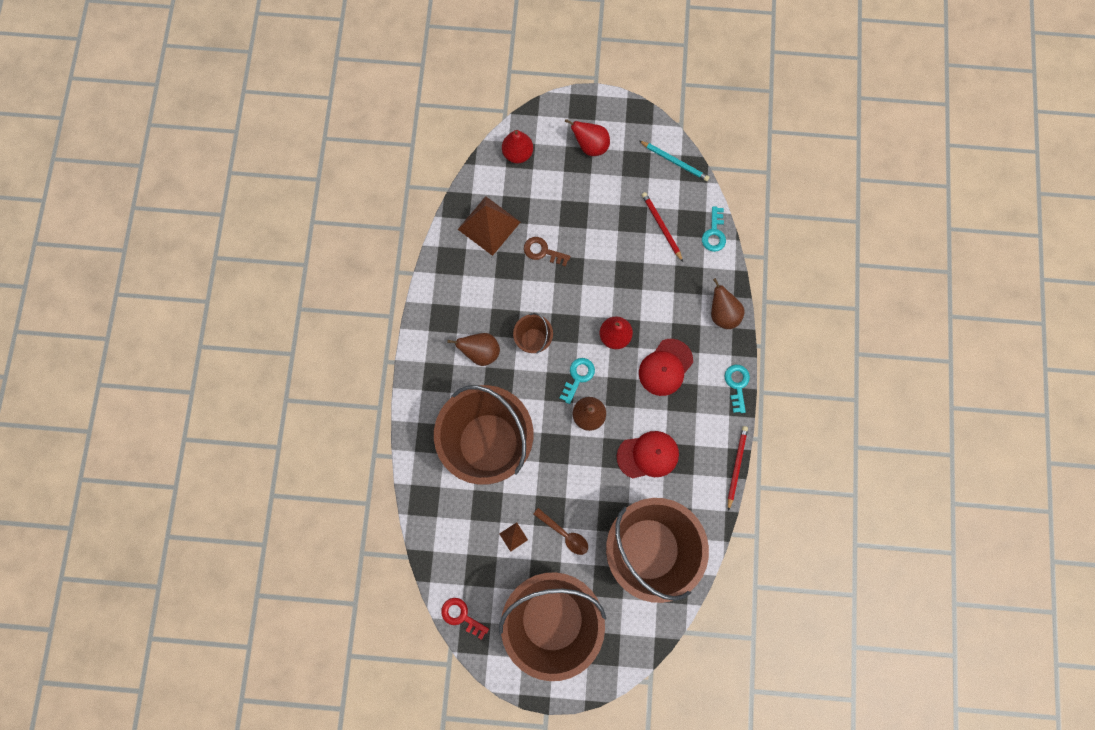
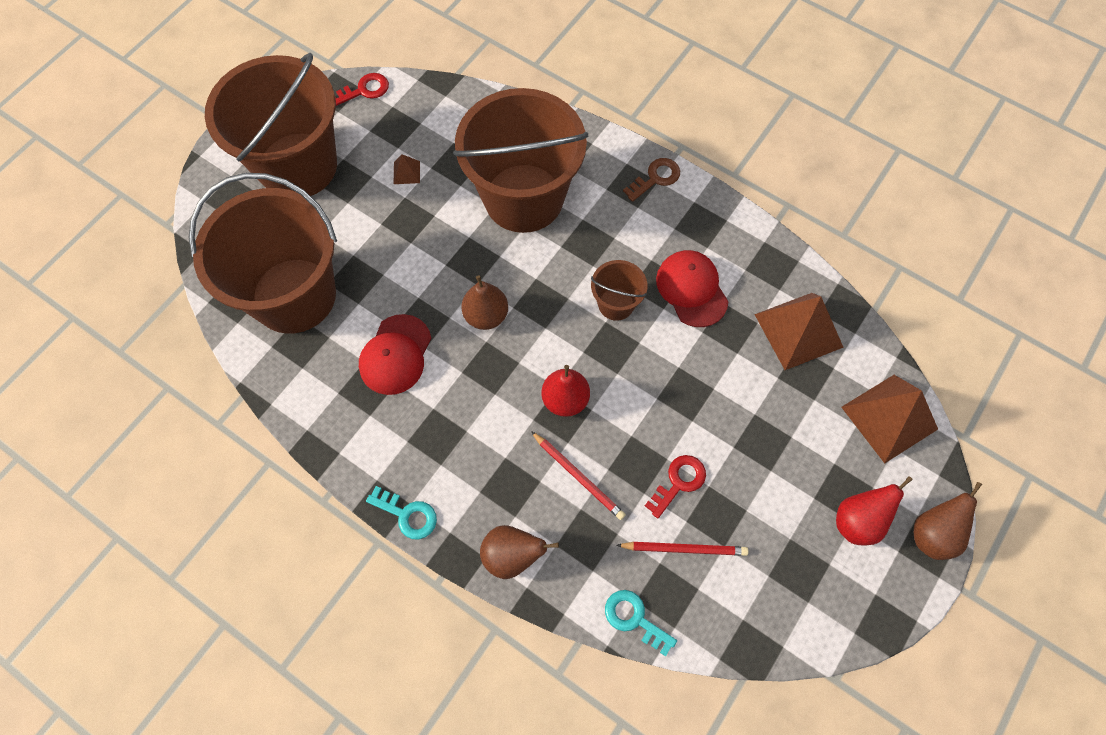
camera: 120 degrees right, 10 degrees down
brown pear [447,333,500,366] -> brown pear moved to [914,482,982,560]
red pear [502,130,533,163] -> brown pyramid [841,375,938,463]
brown key [524,237,570,267] -> brown key moved to [623,158,680,202]
brown spoon [533,508,588,555] -> none
turquoise key [560,358,595,404] -> none
turquoise pencil [639,141,710,181] -> none
red cap [639,339,693,396] -> red cap moved to [656,250,729,327]
red pencil [728,426,748,511] -> red pencil moved to [531,431,626,520]
none -> red key [645,455,706,518]

